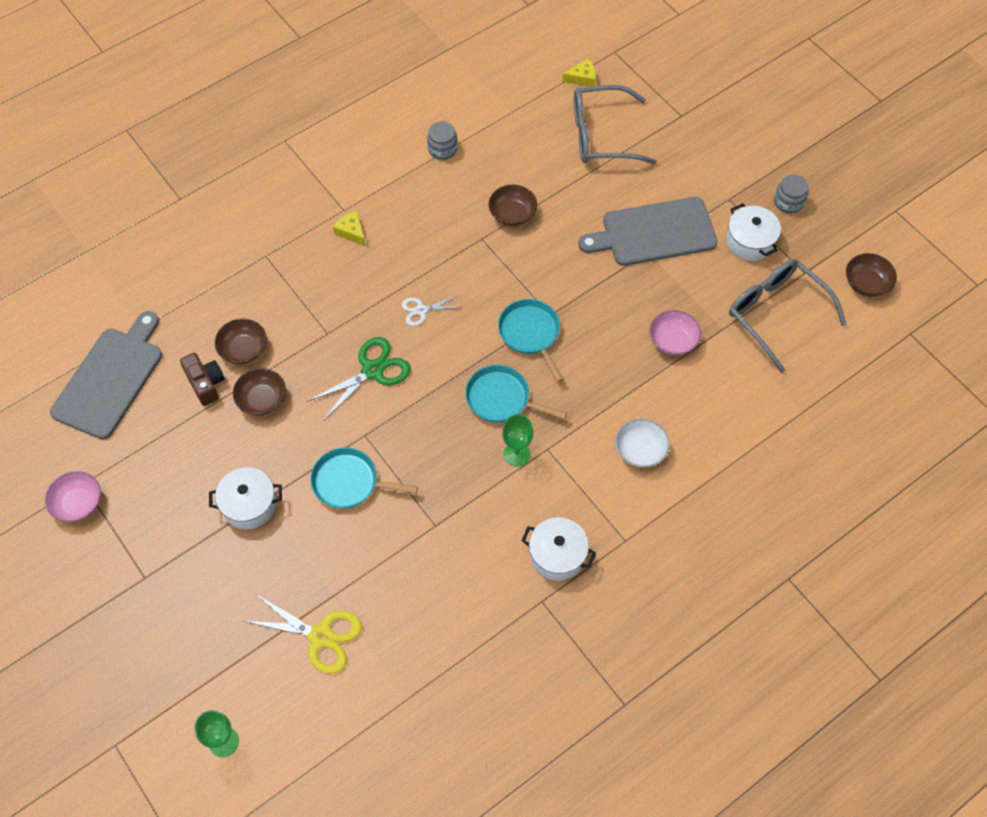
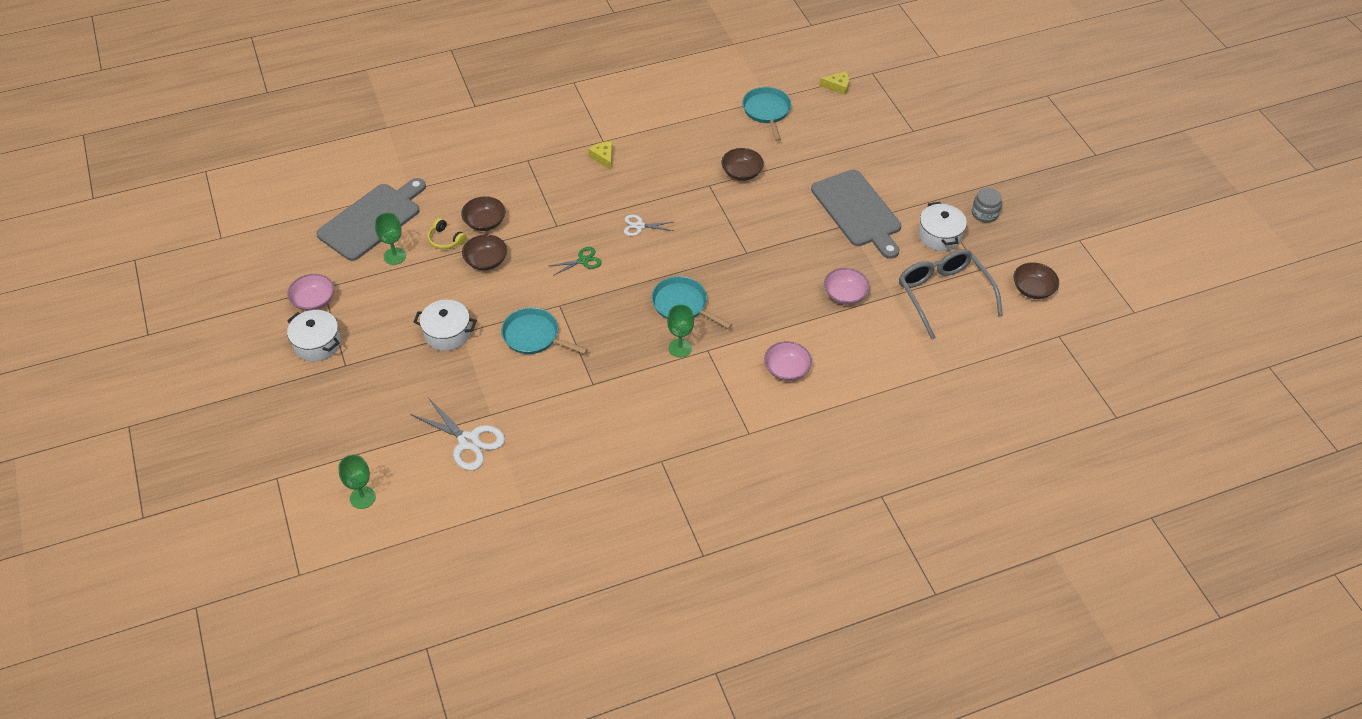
camera: 15 degrees right, 10 degrees down
brown camera [180,353,224,406] -> yellow headphones [428,218,466,249]
yellow scissors [244,594,362,674] -> white scissors [410,398,505,471]
green scissors [307,337,411,421] -> green scissors [549,247,602,276], size x0.58
grey jar [427,121,458,160] -> none
turquoise pan [498,299,563,382] -> turquoise pan moved to [742,87,791,141]
white pot [521,517,596,581] -> white pot moved to [287,310,341,361]
grey glasses [574,85,657,164] -> none
grey cutting board [578,197,718,266] -> grey cutting board turned 120 degrees counterclockwise [811,170,901,259]
white bowl [616,419,670,468] -> pink bowl [764,341,812,381]
none -> green goblet [375,213,406,265]

